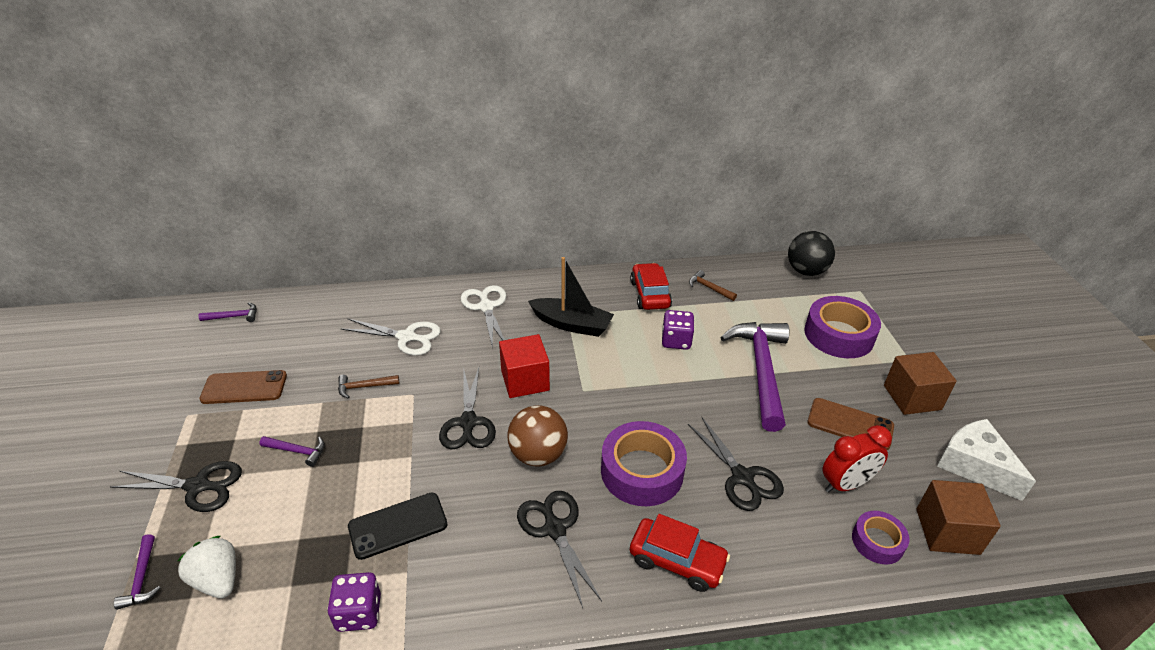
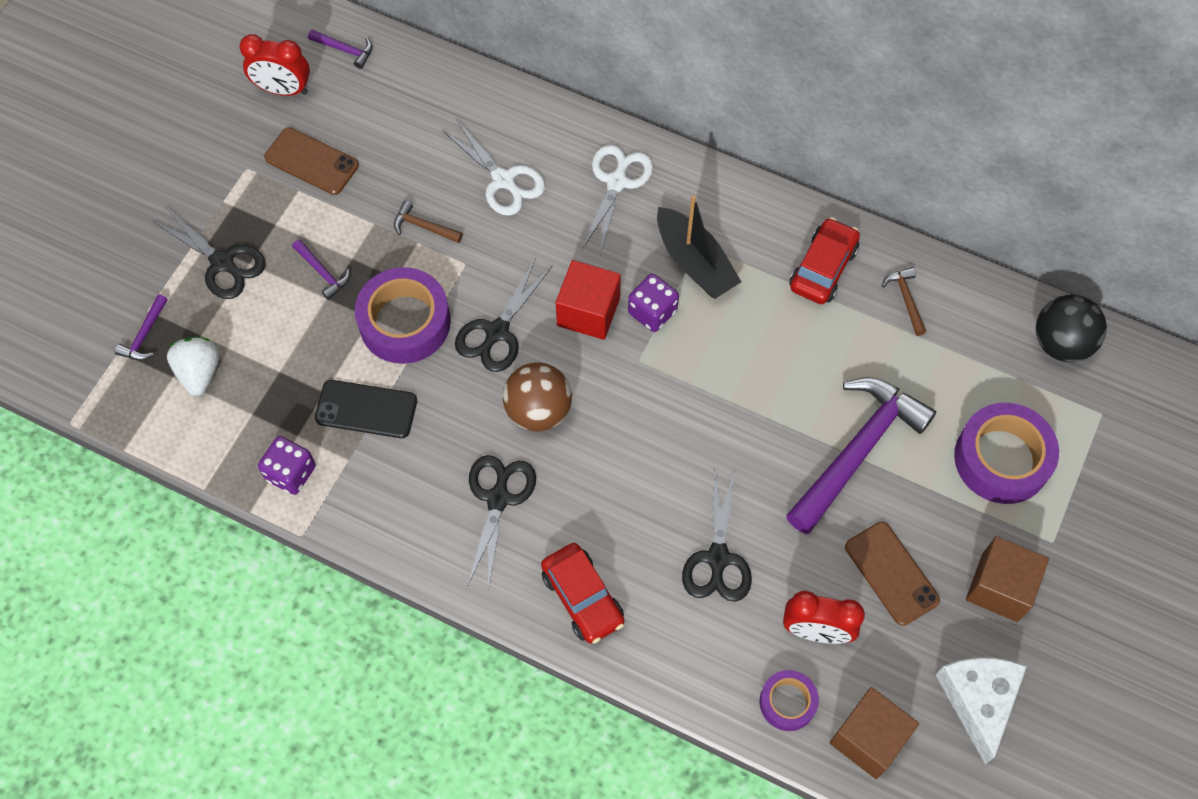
camera: 35 degrees right, 25 degrees up
purple tape [601,421,687,506] -> purple tape moved to [355,267,451,364]
purple dice [662,310,694,350] -> purple dice moved to [628,274,679,332]
none -> red clock [239,34,310,96]

